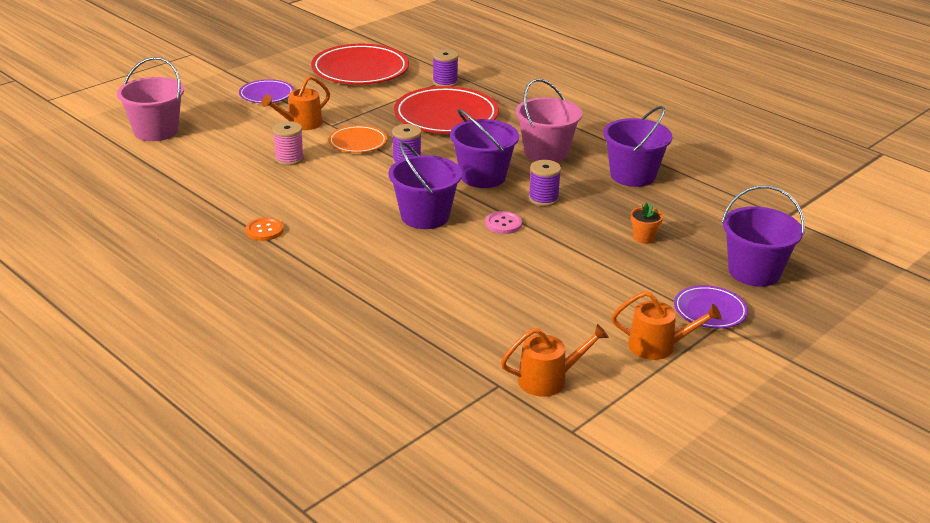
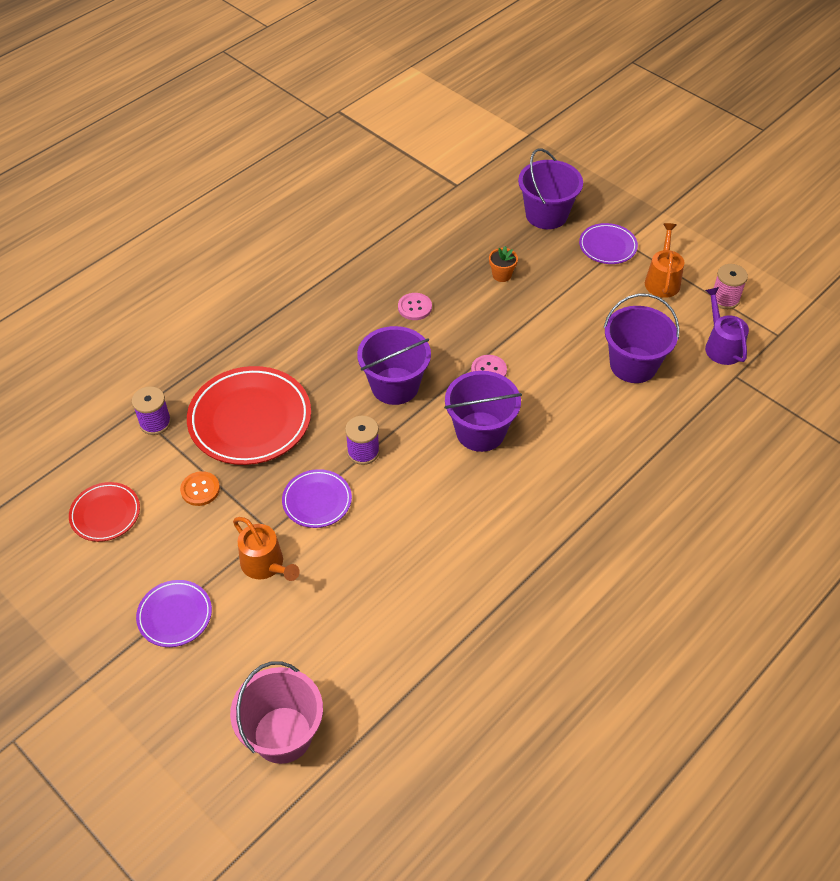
camera: 90 degrees left, 20 degrees up
orange button [246,217,284,241] -> orange button moved to [180,471,220,506]
pink spool [273,121,304,166] -> pink spool moved to [714,264,748,309]
red plate [311,44,409,85] -> red plate [69,482,140,542], size x0.53
orange plate [328,125,387,153] -> purple plate [282,469,352,528]
orange watering can [501,324,609,397] -> purple watering can [705,287,749,365]
pink bucket [516,79,582,162] -> none
purple spool [529,160,561,206] -> none
purple bucket [603,106,672,187] -> purple bucket moved to [603,294,680,383]
none -> pink button [398,293,432,320]

